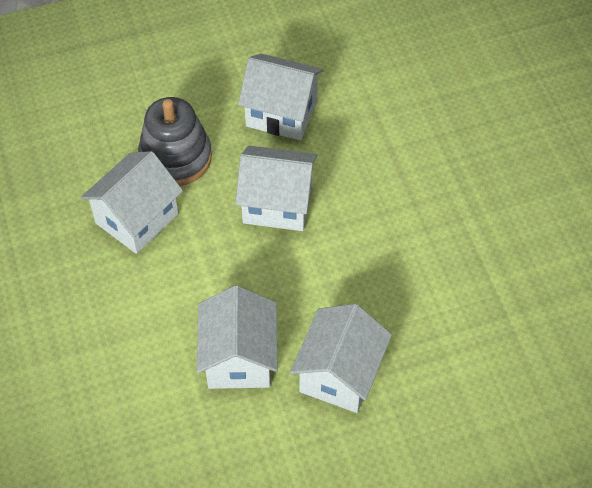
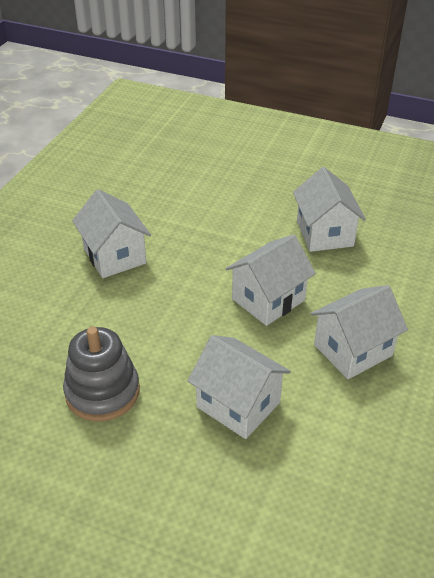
camera: 130 degrees right, 15 degrees down
grey stacking toy [138,97,212,186] -> grey stacking toy moved to [63,327,140,421]
white house [197,285,277,389] -> white house moved to [188,335,291,439]

